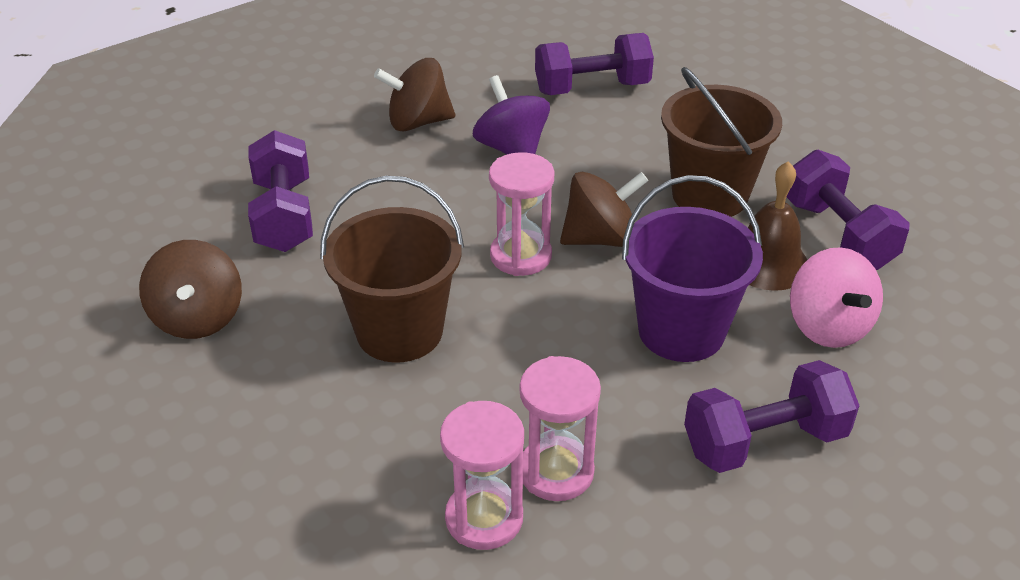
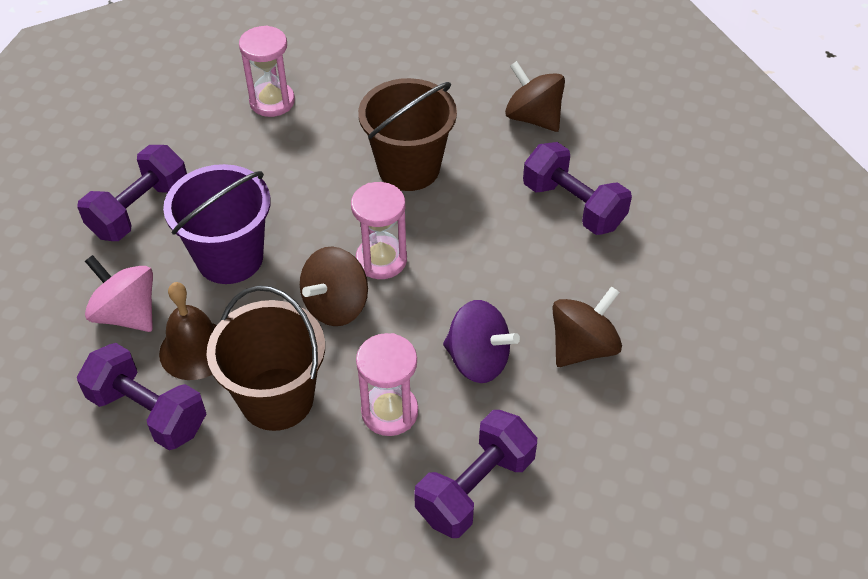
camera: 145 degrees right, 10 degrees up
pink hourglass [519,356,601,501] -> pink hourglass moved to [356,333,418,436]

